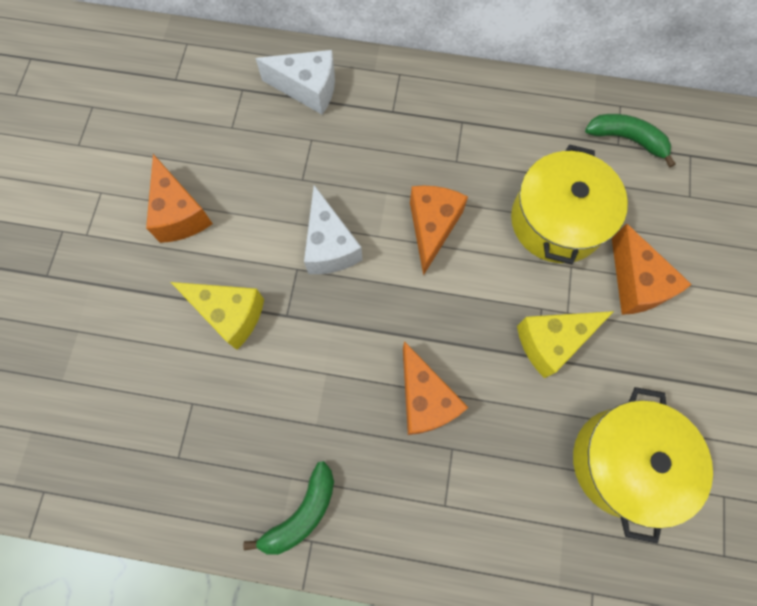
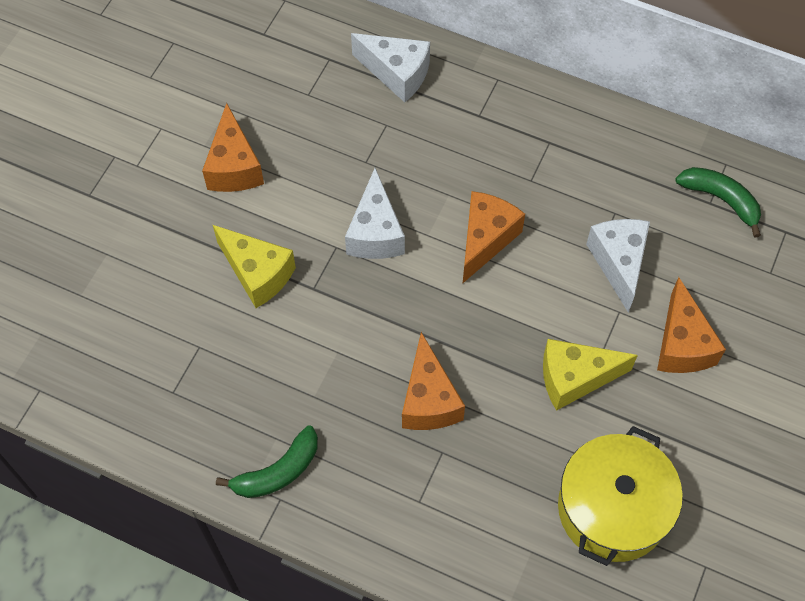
camera: 15 degrees right, 10 degrees down
yellow pot [511,144,628,264] -> white cheese [586,219,650,313]

